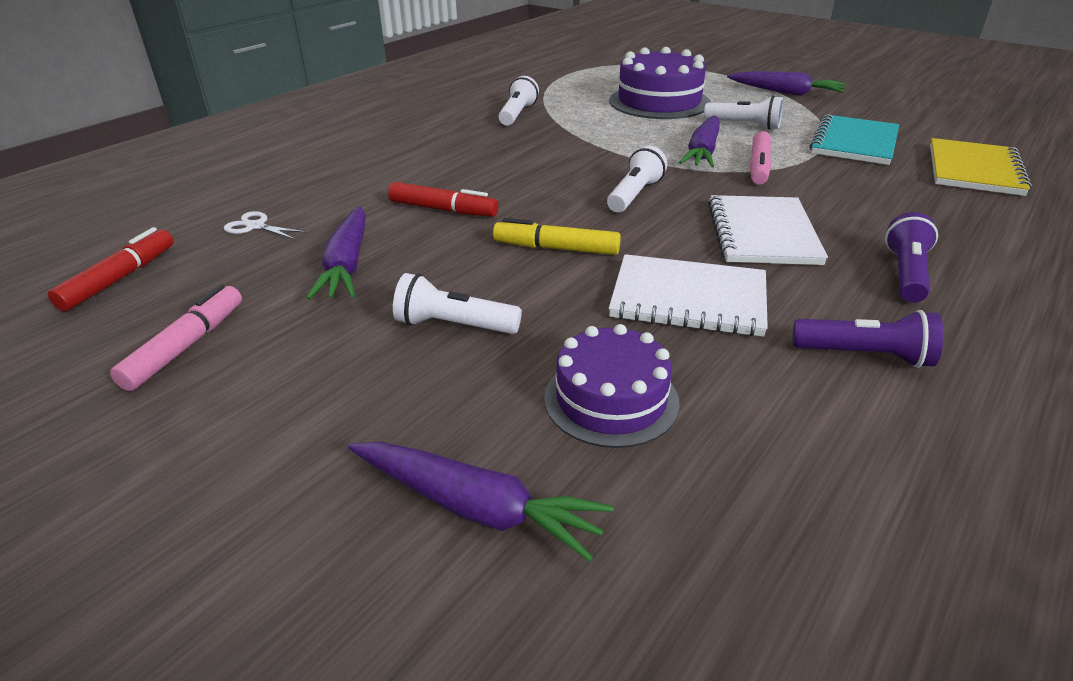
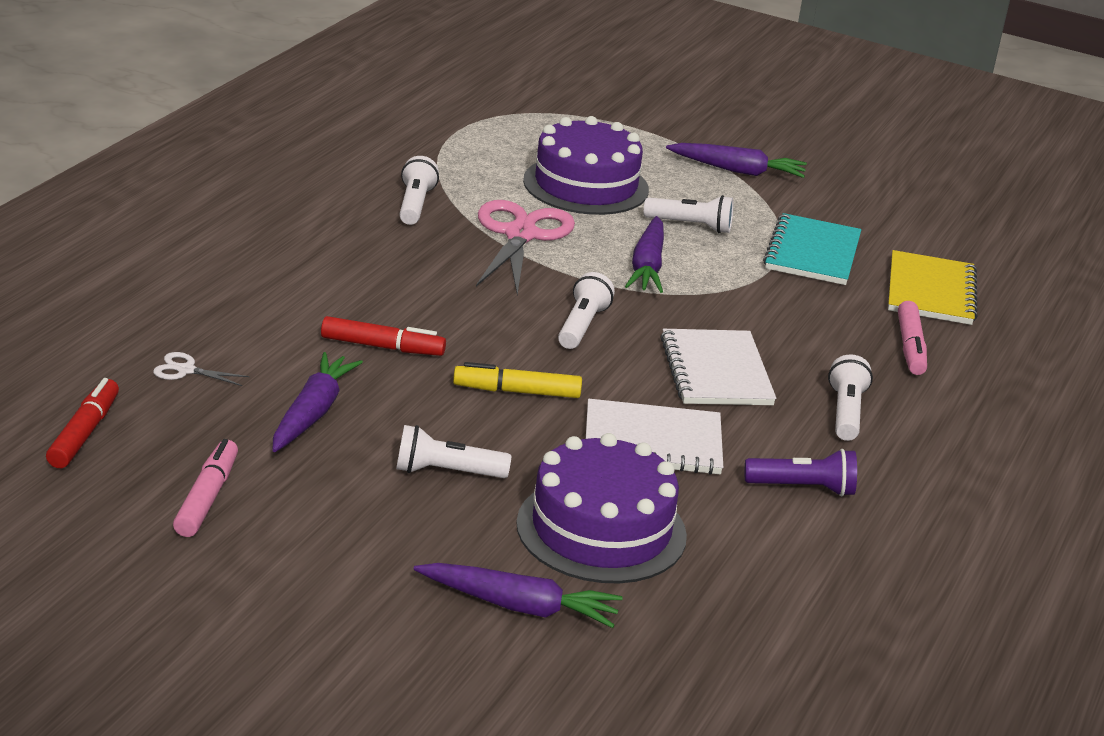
camera: 15 degrees left, 5 degrees down
purple carrot [306,206,366,299] -> purple carrot turned 150 degrees counterclockwise [273,352,363,452]
purple cake [544,324,679,448] -> purple cake [516,433,687,583], size x1.54
pink marker [750,131,771,185] -> pink marker moved to [898,301,927,375]
purple flashlight [885,212,938,303] -> white flashlight [828,354,873,441]
none -> pink scissors [476,200,575,295]

